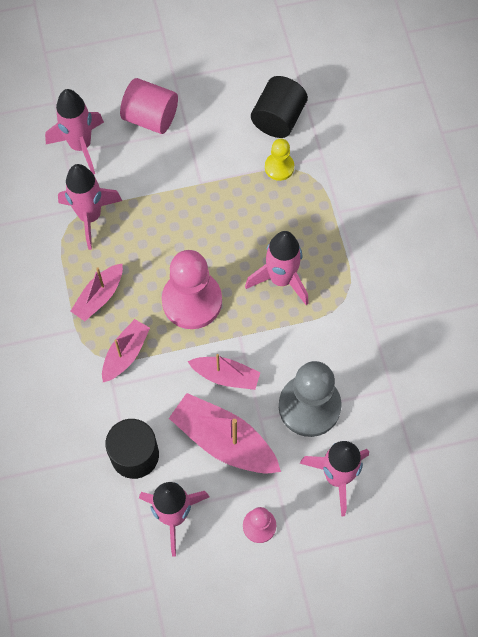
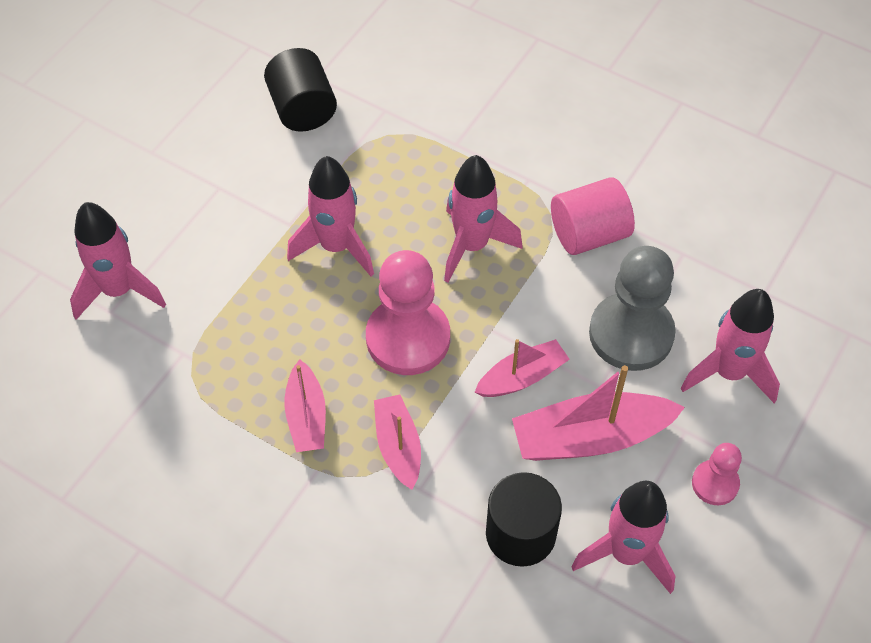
camera: 45 degrees left, 10 degrees down
pink rocket [58,164,122,250] -> pink rocket moved to [287,156,374,276]
pink cylinder [120,78,178,134] -> pink cylinder moved to [551,177,635,255]
yellow pawn [265,138,294,181] -> none

